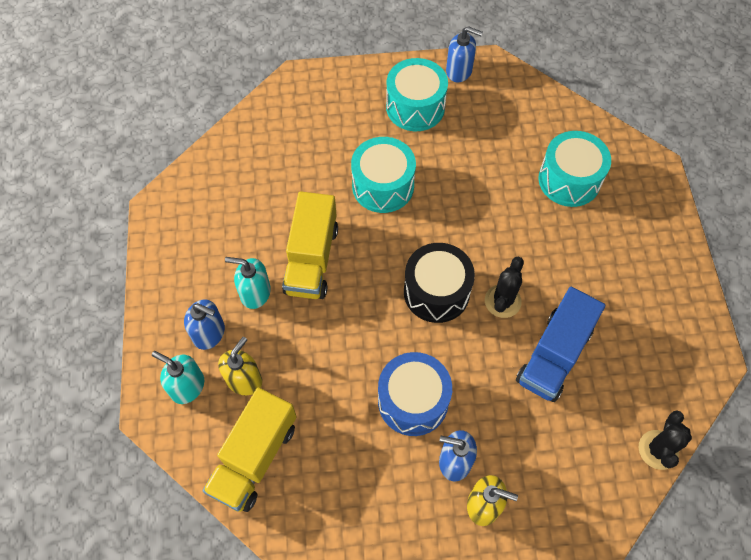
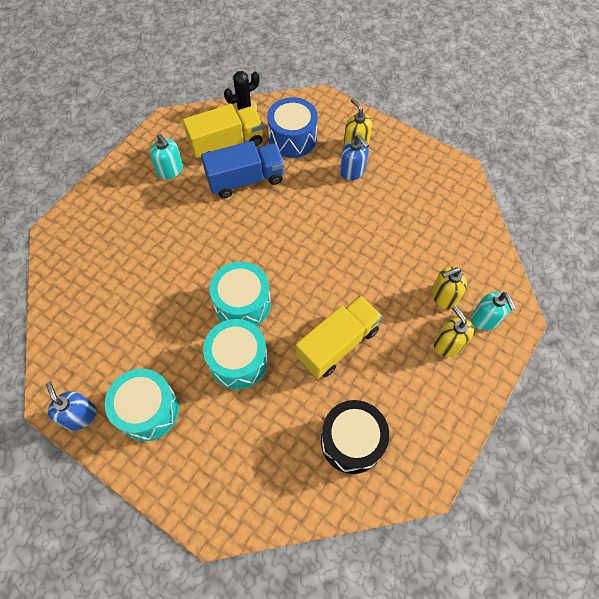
camera: 140 degrees left, 0 degrees up
blue soap dispenser [184,300,225,350] -> yellow soap dispenser [434,305,474,357]
yellow truck [203,388,297,512] -> yellow truck moved to [183,104,264,158]
turquoise soap dispenser [225,257,271,309] -> turquoise soap dispenser moved to [150,134,183,179]
blue drum [378,352,452,436] -> blue drum moved to [267,97,318,158]
black drum [404,243,475,323] -> black drum moved to [321,400,389,474]
black cactus [485,257,524,318] -> none
turquoise drum [538,131,611,207] -> turquoise drum moved to [209,262,271,326]

